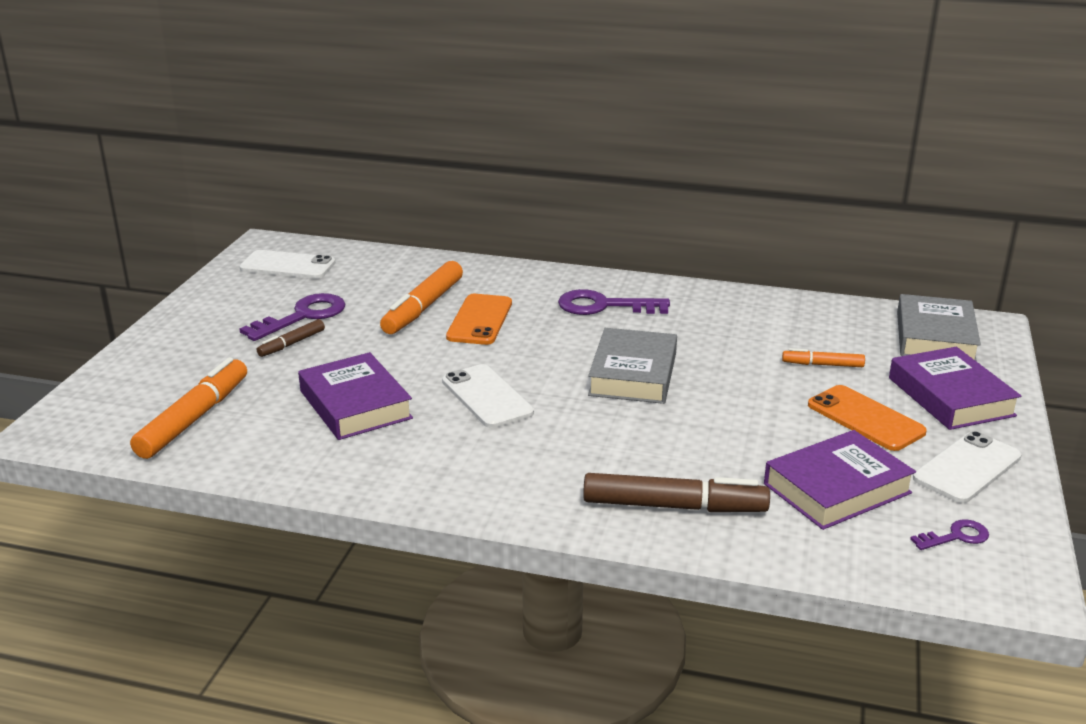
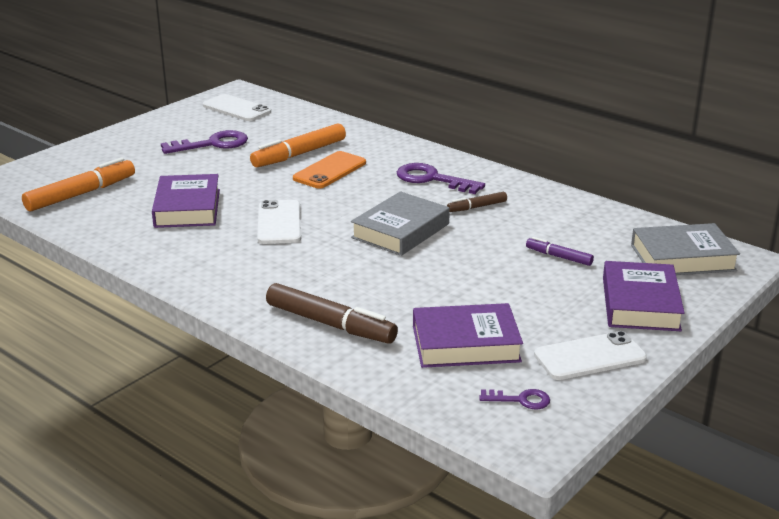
camera: 25 degrees right, 0 degrees up
brown marker [257,319,325,357] -> brown marker moved to [447,192,507,212]
orange marker [782,348,865,367] -> purple marker [526,237,594,266]
orange phone [808,385,927,451] -> none
grey book [897,294,981,362] -> grey book turned 45 degrees clockwise [631,223,740,275]

